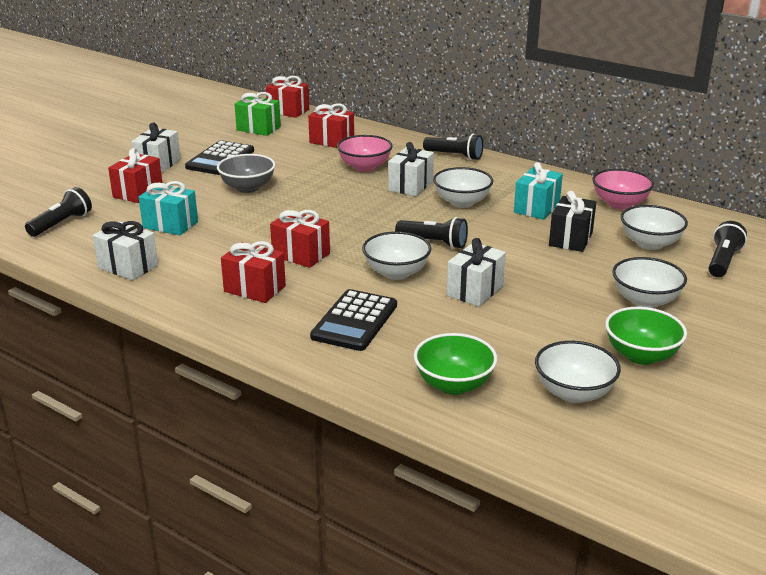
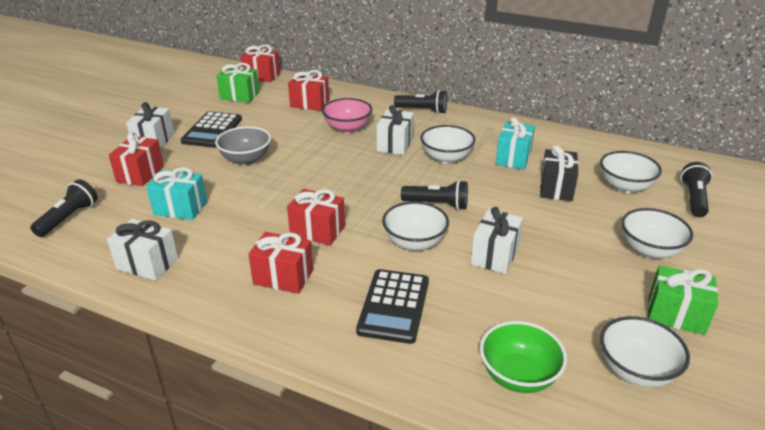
camera: 10 degrees left, 5 degrees up
pink bowl [592,169,654,209] -> none
green bowl [605,307,687,365] -> green gift [648,266,718,335]

